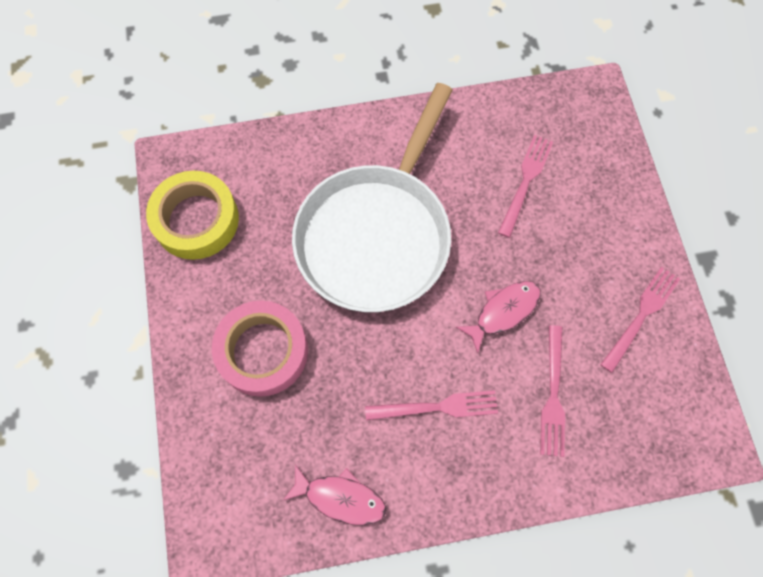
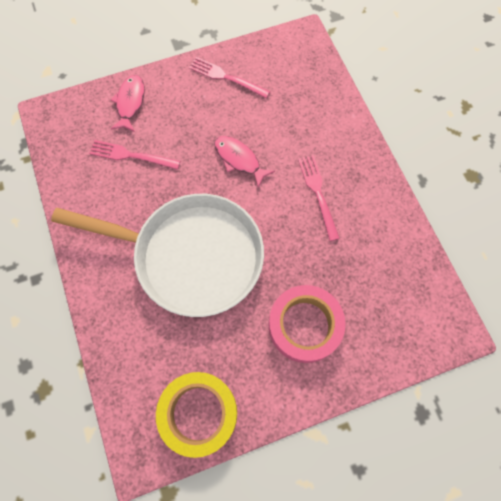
camera: 100 degrees left, 0 degrees up
pink fish [283,464,386,525] -> pink fish moved to [111,75,145,132]
pink fork [540,325,565,457] -> none

